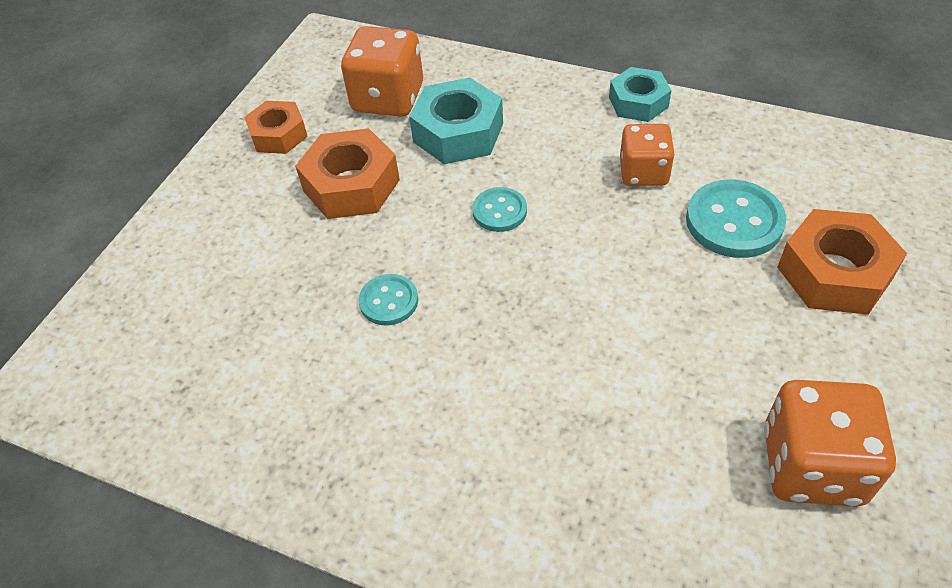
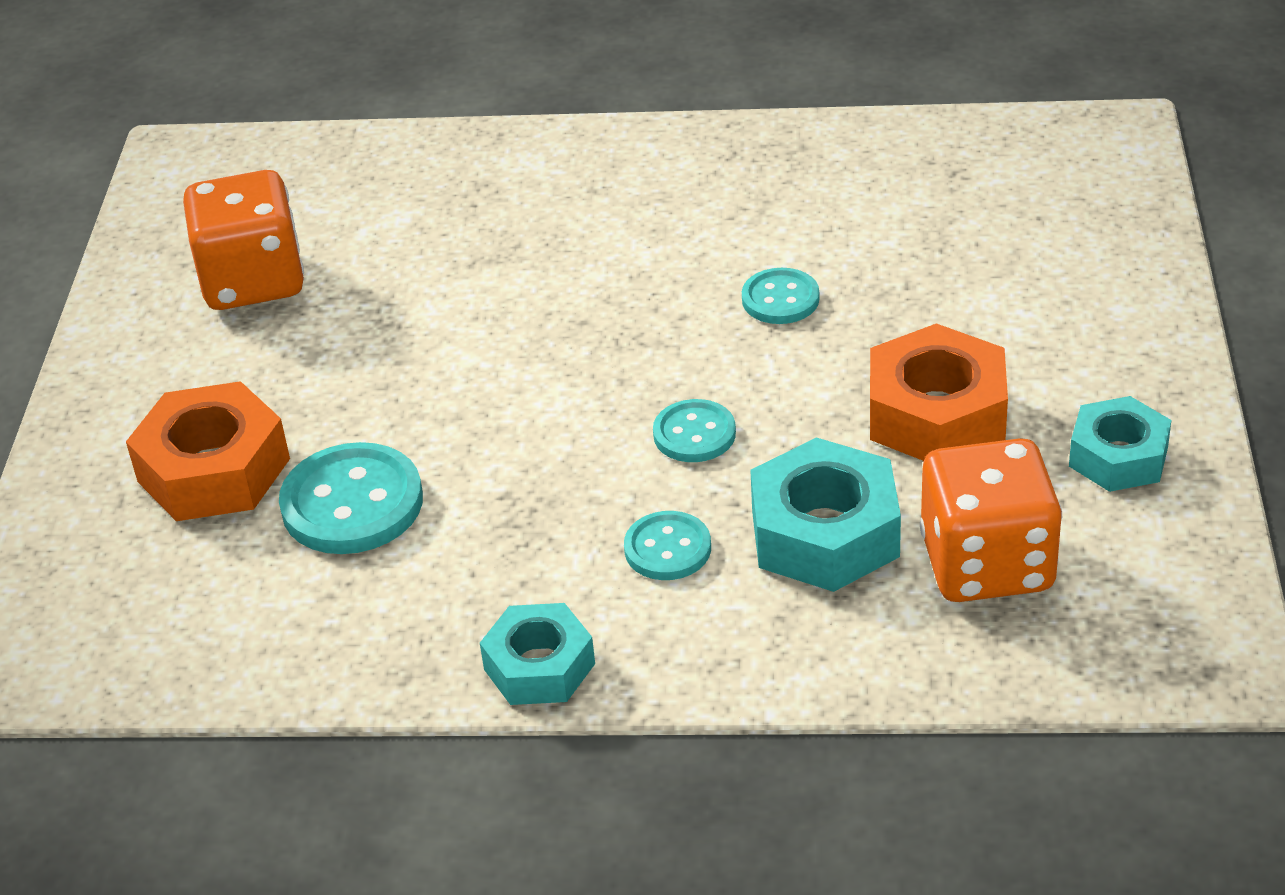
camera: 160 degrees right, 10 degrees down
orange nut [244,101,308,154] -> turquoise nut [1069,396,1171,492]
orange dice [620,124,675,186] -> none
none -> turquoise button [624,511,711,580]

